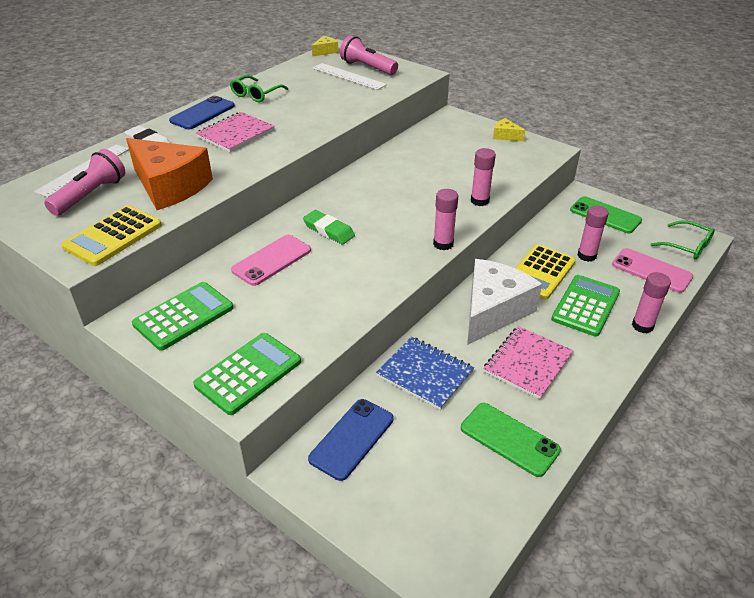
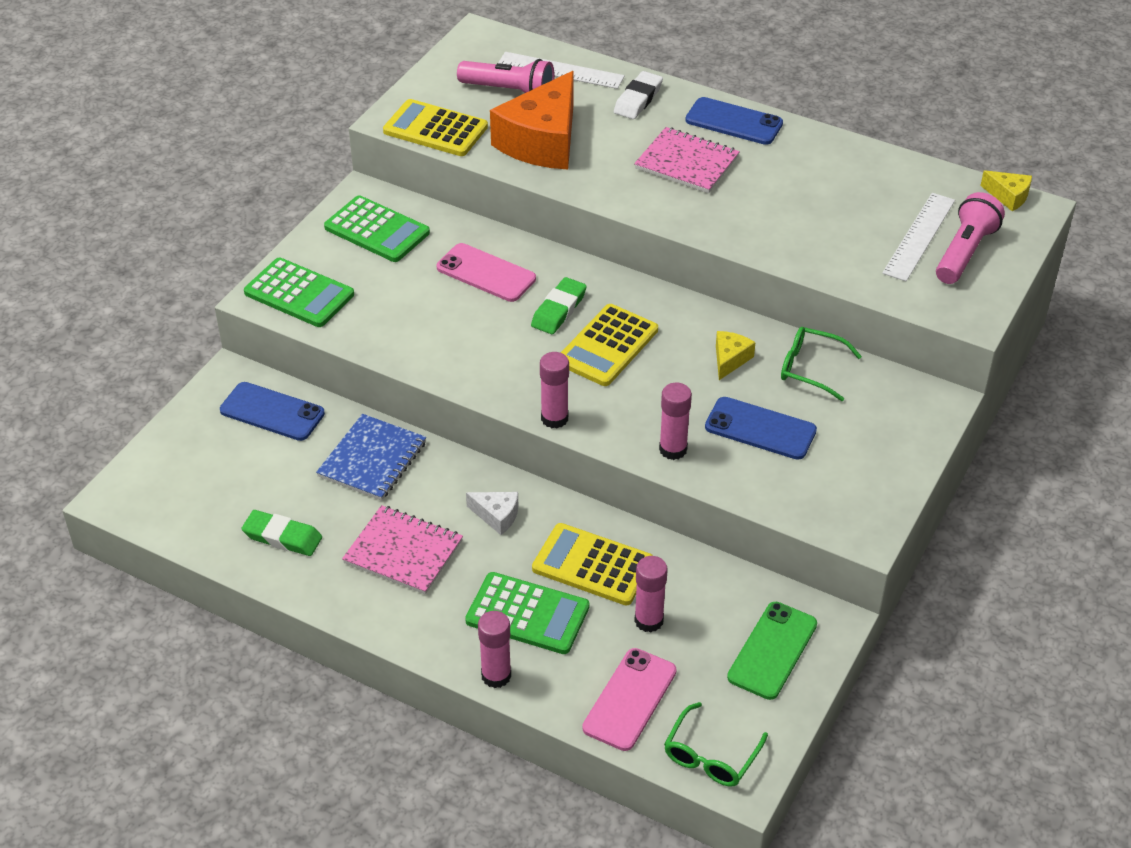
camera: 80 degrees right, 5 degrees up
green glasses [230,75,288,102] -> green glasses moved to [781,327,862,401]
green phone [461,403,561,477] -> green eraser [241,510,322,556]
white cheese [467,259,542,345] -> white cheese [466,492,518,535], size x0.44
yellow cheese [493,118,526,142] -> yellow cheese moved to [716,331,756,380]
none -> yellow calculator [561,304,658,386]
none -> blue phone [705,397,817,460]

